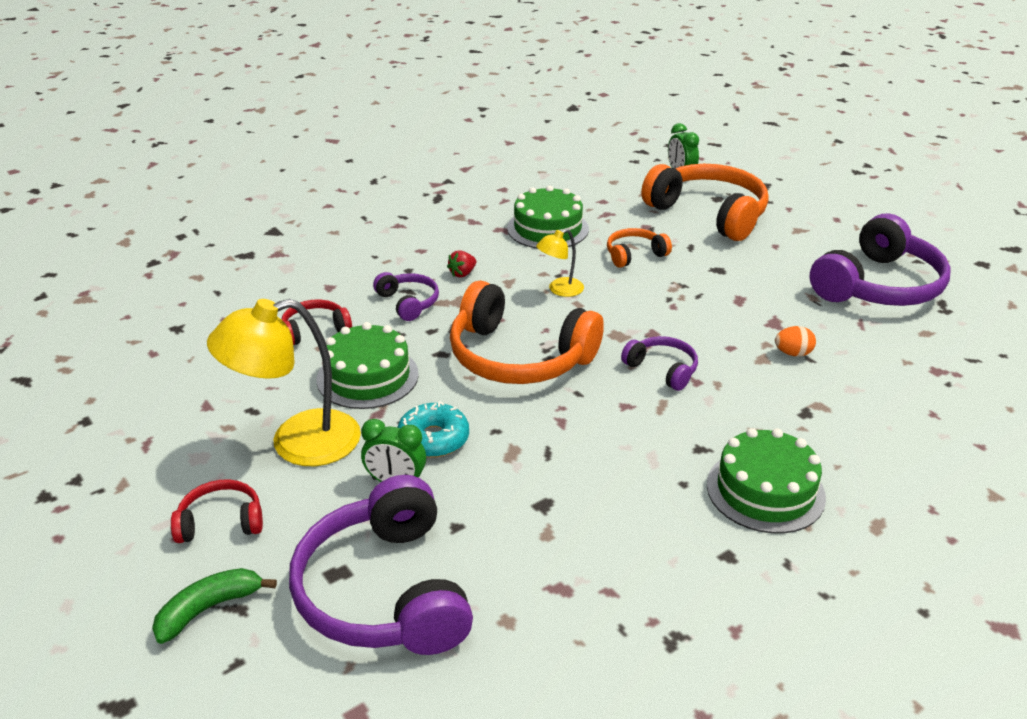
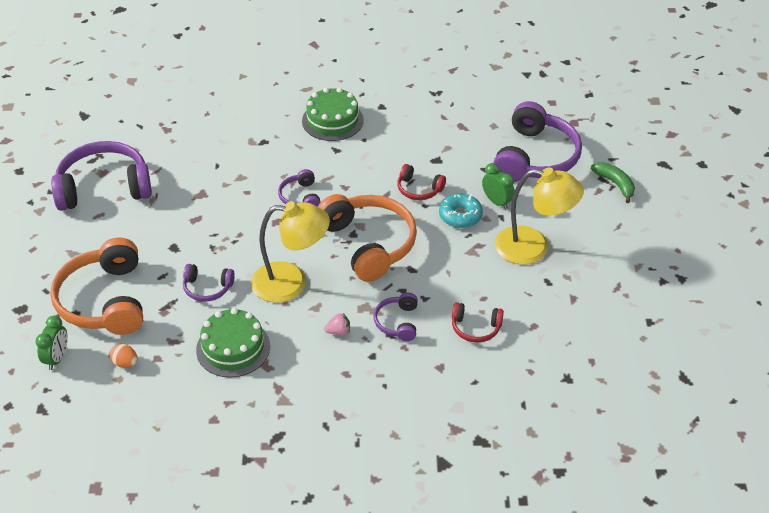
camera: 145 degrees left, 10 degrees up
green banana [152,568,277,644] -> green banana turned 120 degrees counterclockwise [591,162,635,203]
red headphones [171,479,263,543] -> red headphones moved to [397,164,446,200]
green cake [316,322,419,409] -> none
red strawberry [447,250,476,277] -> pink strawberry [324,313,350,335]
yellow lamp [536,229,584,297] -> yellow lamp [251,201,330,303], size x2.02
orange headphones [607,228,672,268] -> purple headphones [183,264,235,302]
orange egg [775,326,816,357] -> orange egg moved to [110,344,138,368]

